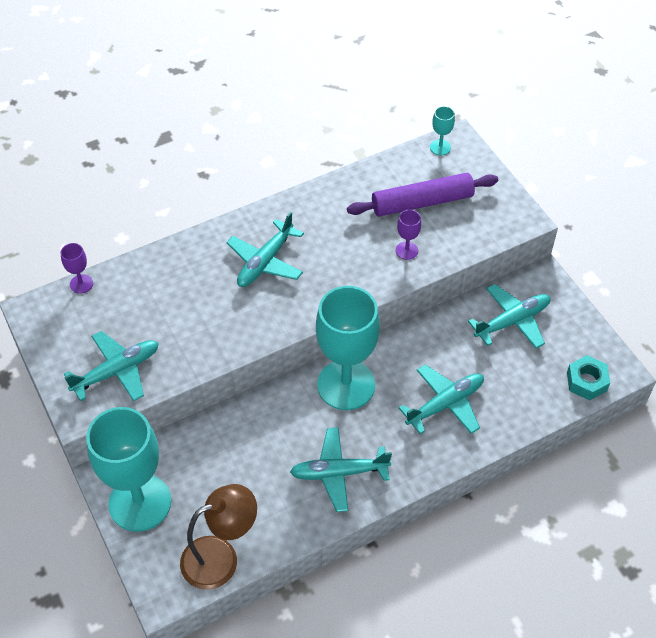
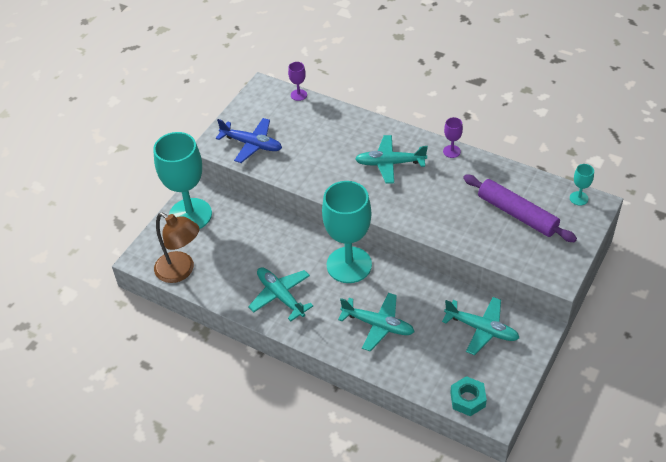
camera: 60 degrees right, 5 degrees down
turquoise plane [64,331,159,401] -> blue plane [216,118,282,163]
purple goblet [396,210,421,260] -> purple goblet moved to [443,117,463,158]

